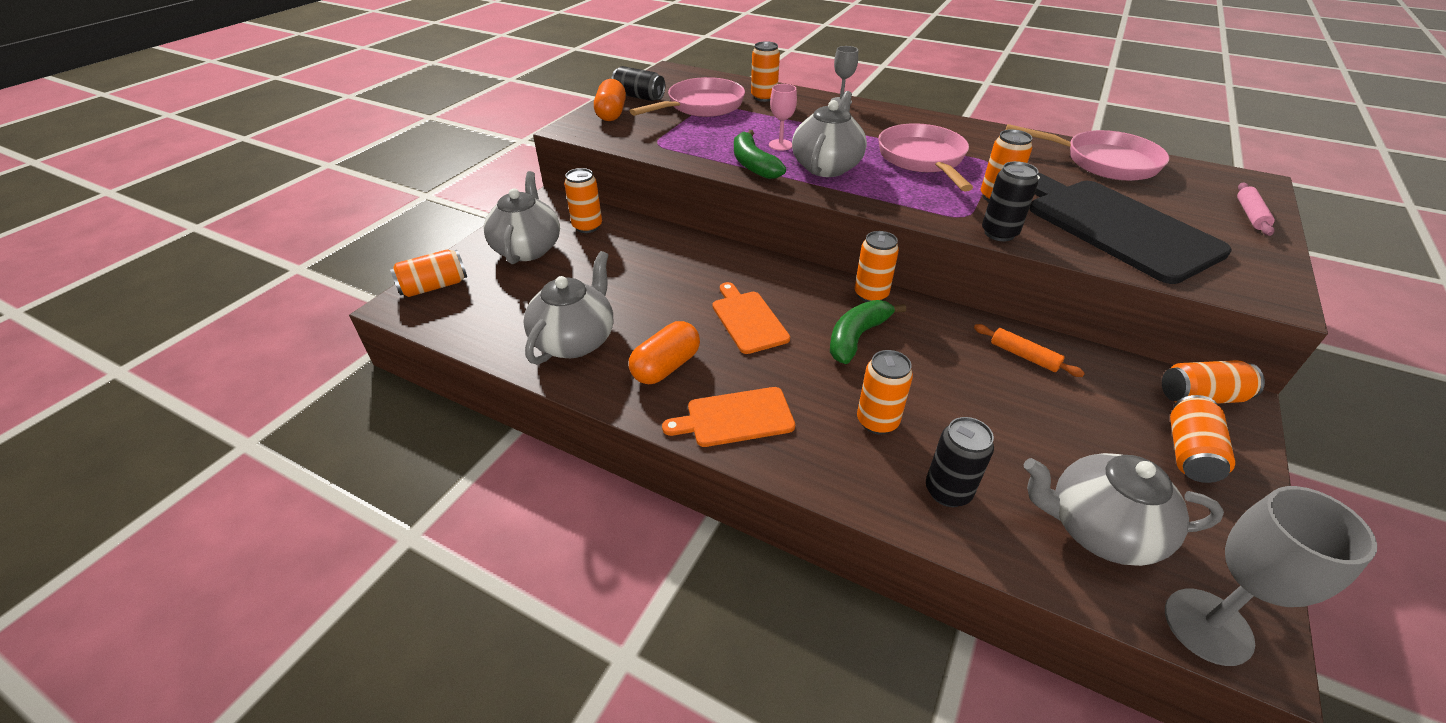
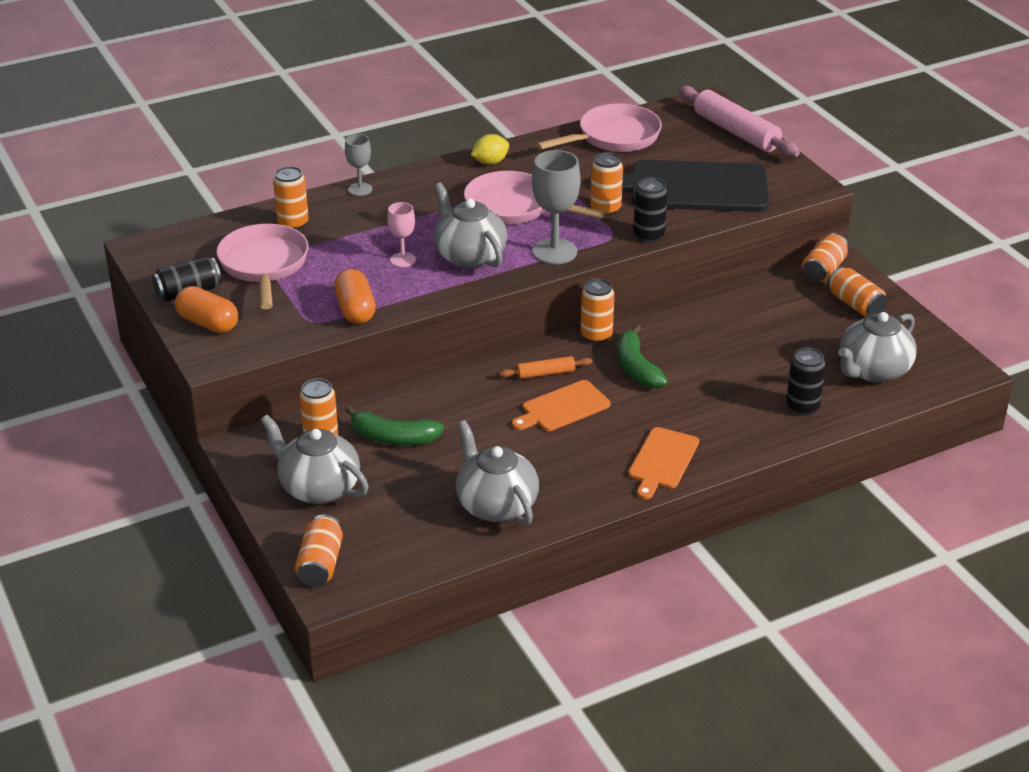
camera: 55 degrees left, 5 degrees down
orange capsule [629,321,700,384] -> orange capsule moved to [334,269,376,324]
orange cutting board [713,282,790,354] -> orange cutting board turned 45 degrees counterclockwise [512,380,611,431]
green banana [734,130,786,179] -> green banana moved to [345,406,444,445]
orange can [857,350,913,434] -> none
orange rolling pin [974,324,1085,377] -> orange rolling pin moved to [499,356,592,379]
grey goblet [1165,486,1377,666] -> grey goblet moved to [532,150,580,264]
pink rolling pin [1237,183,1275,236] -> pink rolling pin [678,86,800,157], size x2.02
none -> yellow lemon [471,134,509,165]

